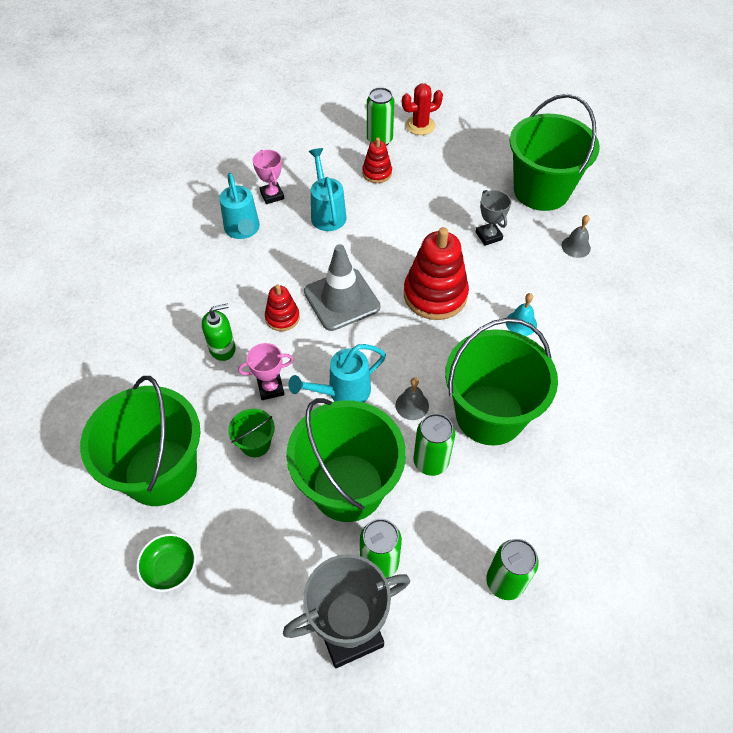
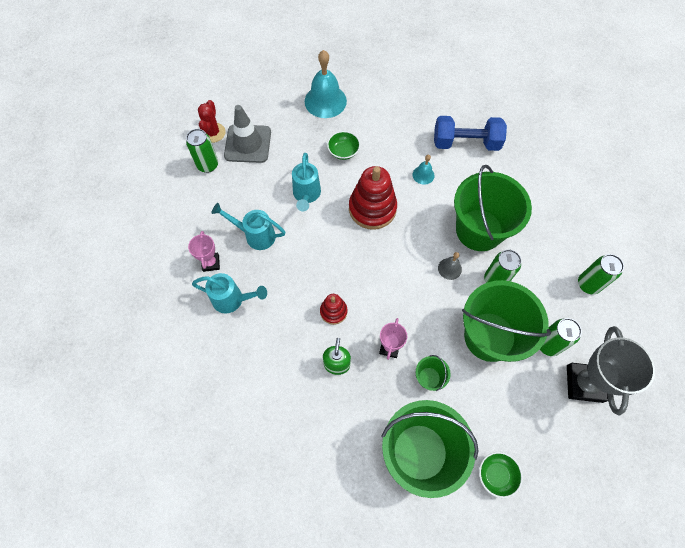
camera: 60 degrees left, 10 degrees up
pink trophy [252,150,284,204] -> pink trophy turned 75 degrees clockwise [188,231,220,272]
turquoise watering can [288,344,386,402] -> turquoise watering can moved to [292,153,321,212]
grey traffic cone [304,244,380,331] -> grey traffic cone moved to [224,105,271,163]
red stacking toy [362,137,392,183] -> none
grey trophy [476,190,511,246] -> green bowl [327,131,360,160]
green bucket [510,94,600,211] -> turquoise bell [305,50,347,118]
grey bell [561,215,591,258] -> none
none -> blue dumbbell [434,116,507,151]

